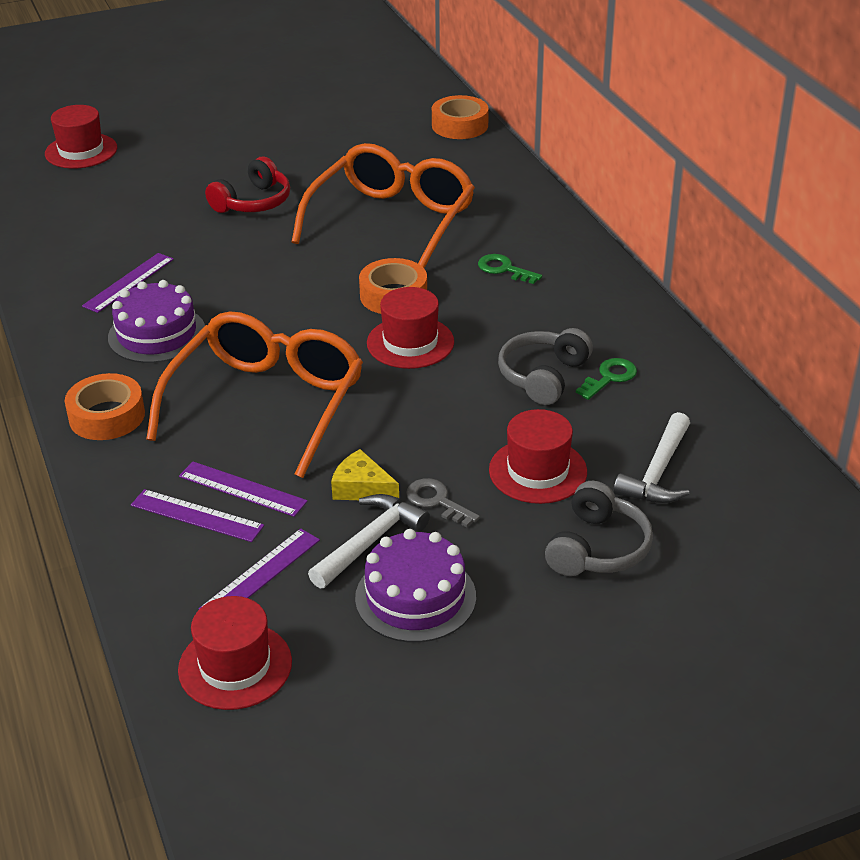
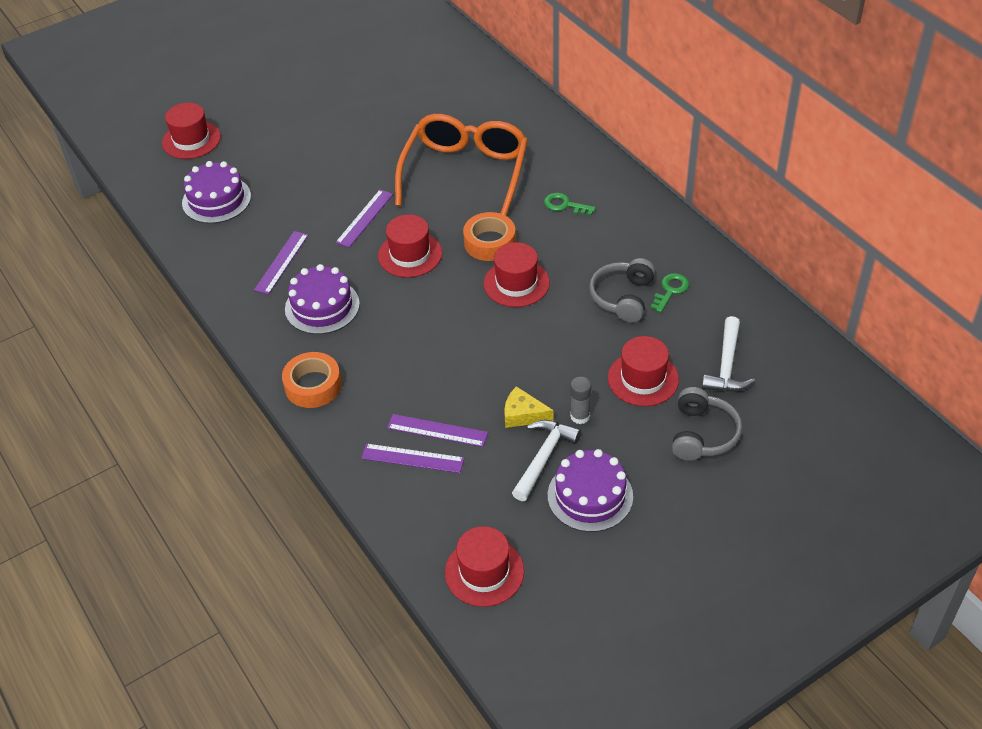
camera: 10 degrees left, 10 degrees up
orange glasses [146,312,363,478] -> none
purple ruler [199,528,320,609] -> purple ruler moved to [335,190,393,248]
red headphones [205,157,290,213] -> none
grey key [406,478,480,527] -> grey glue stick [570,377,591,424]
orange tape [432,95,489,139] -> none
none -> purple cake [182,161,251,224]
none -> red hat [378,214,442,278]

